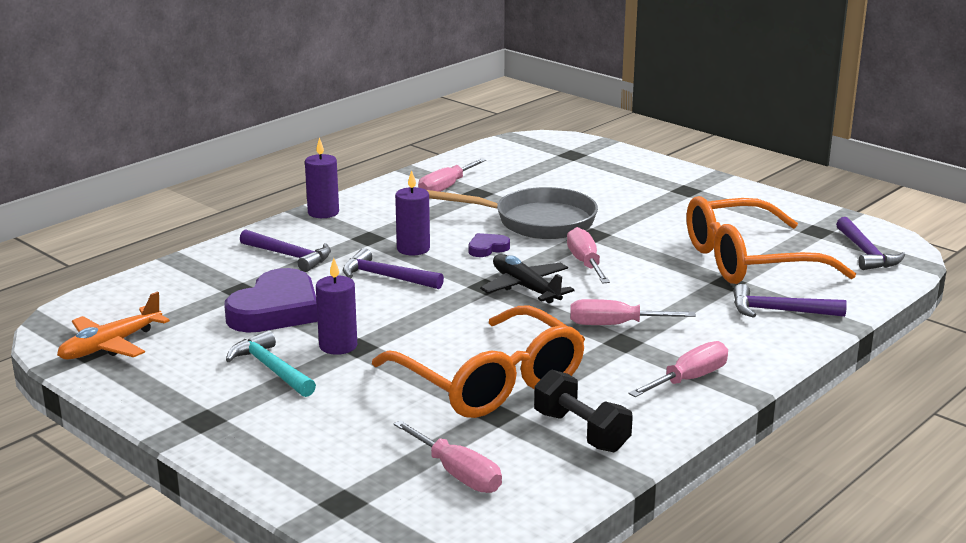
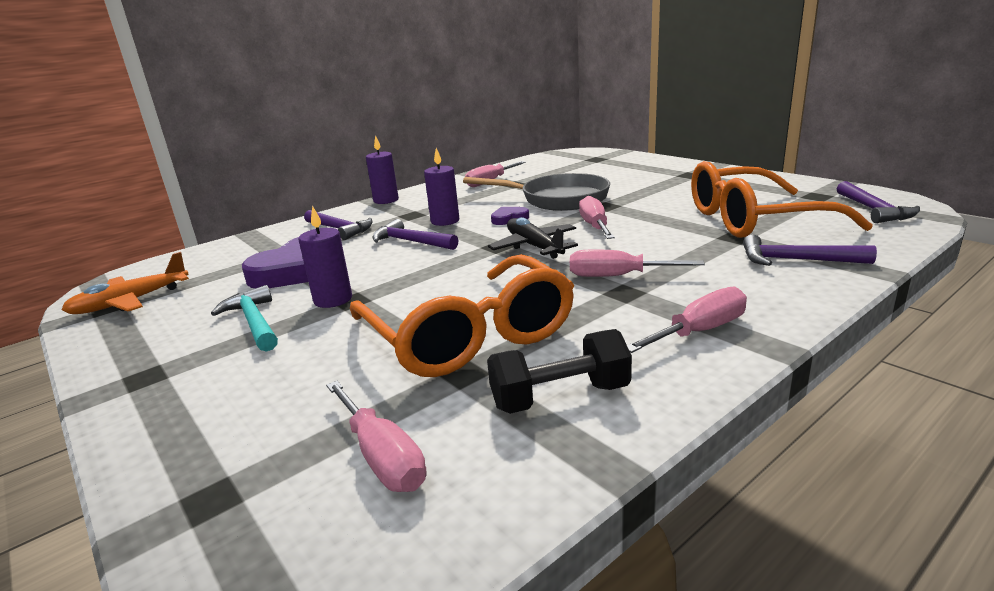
camera: 10 degrees right, 0 degrees up
black dumbbell [534,370,633,452] -> black dumbbell turned 75 degrees counterclockwise [487,329,632,414]

